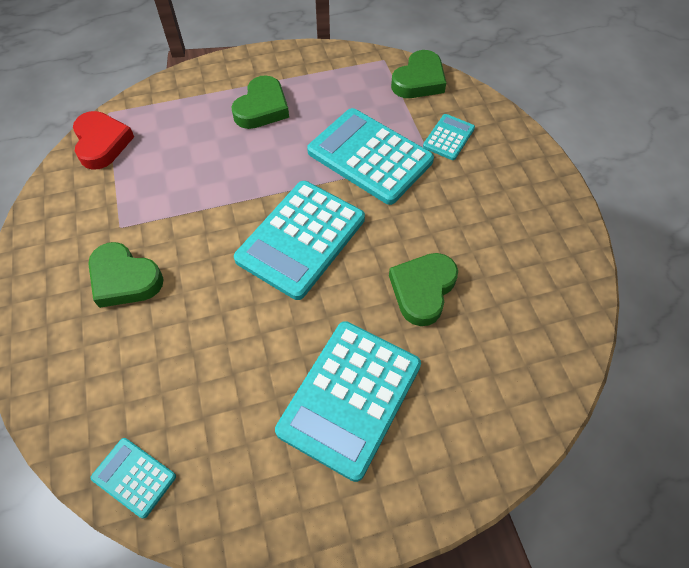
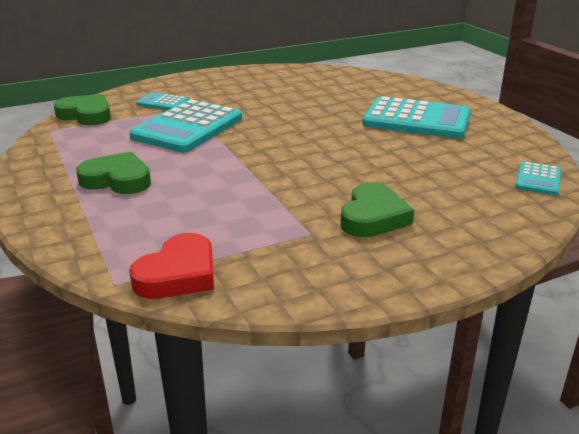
camera: 100 degrees left, 30 degrees down
red heart [73,111,134,170] -> red heart turned 150 degrees clockwise [129,233,214,299]
turquoise calculator [234,181,365,300] -> none
green heart [389,253,458,326] -> none

